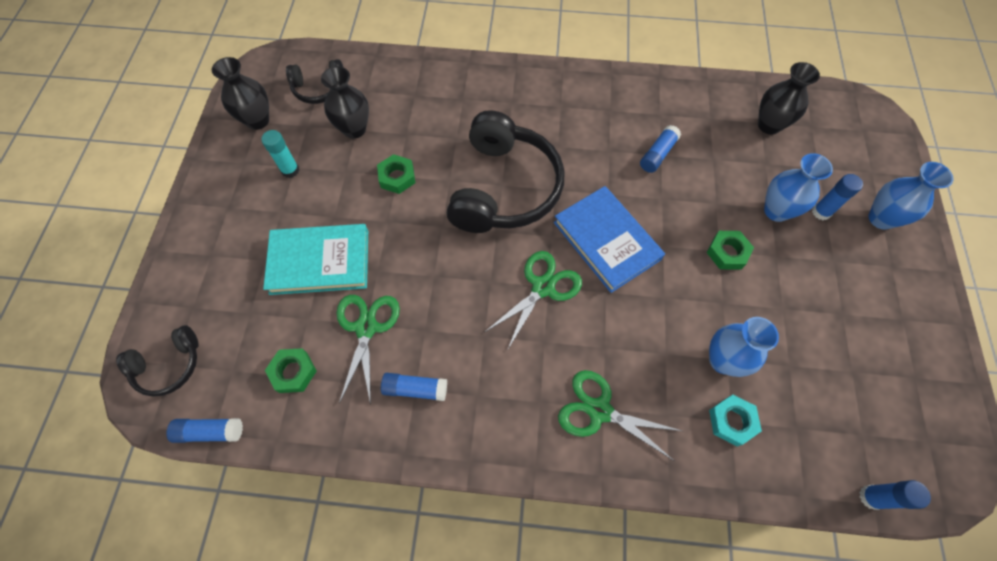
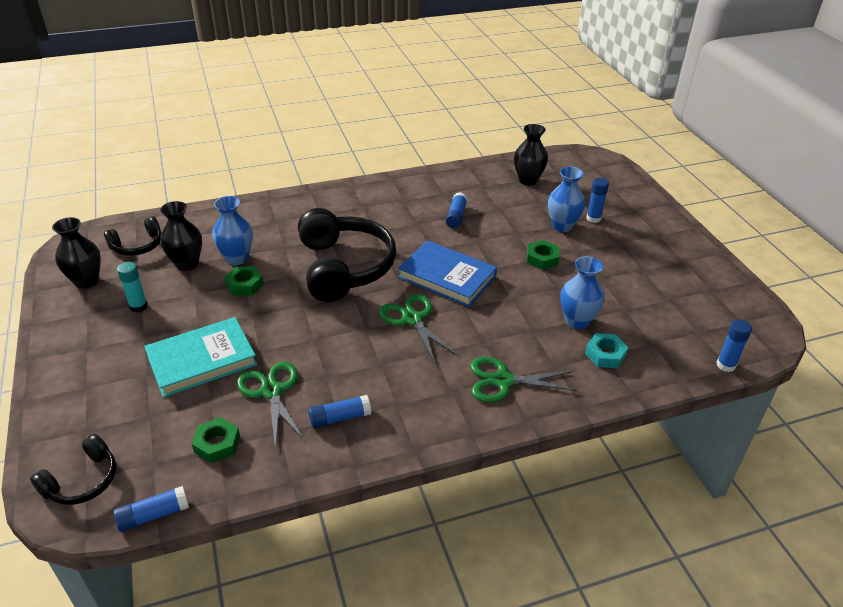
camera: 25 degrees left, 25 degrees down
green scissors [485,251,582,349] -> green scissors turned 45 degrees counterclockwise [379,294,458,363]
blue vase [868,162,954,230] -> blue vase moved to [212,196,253,265]

